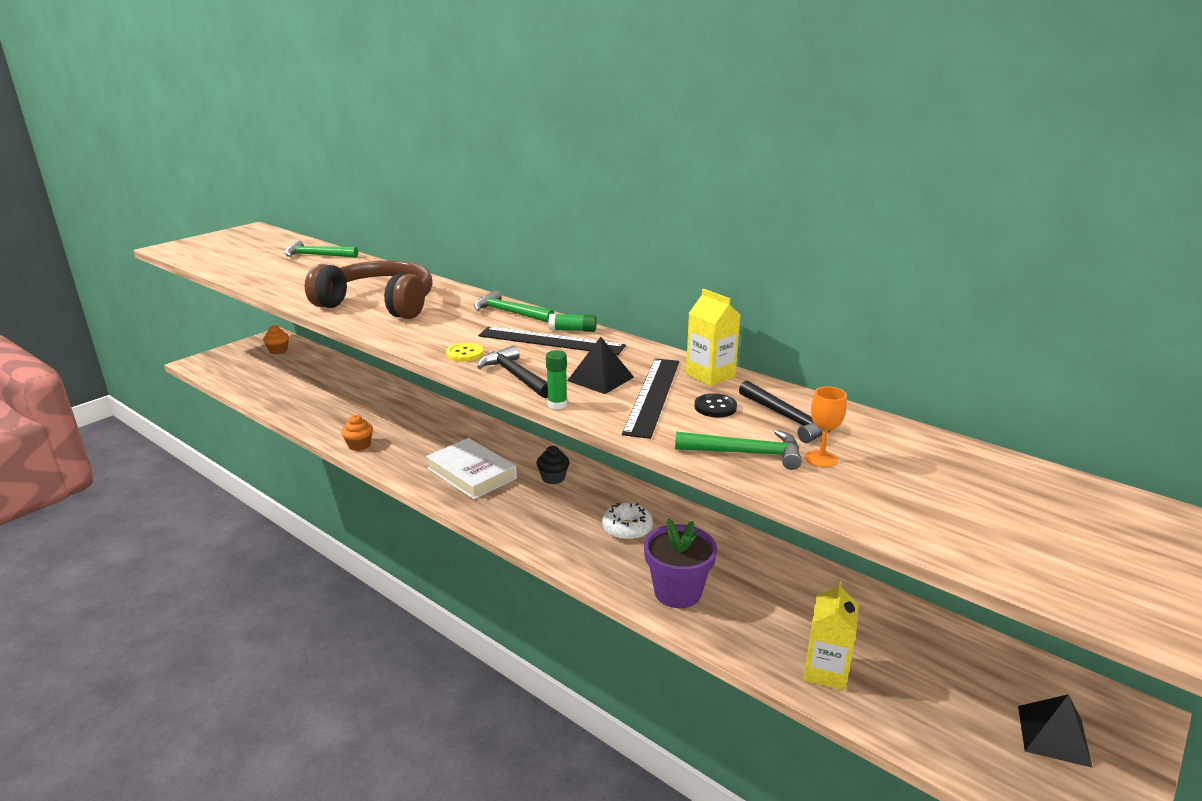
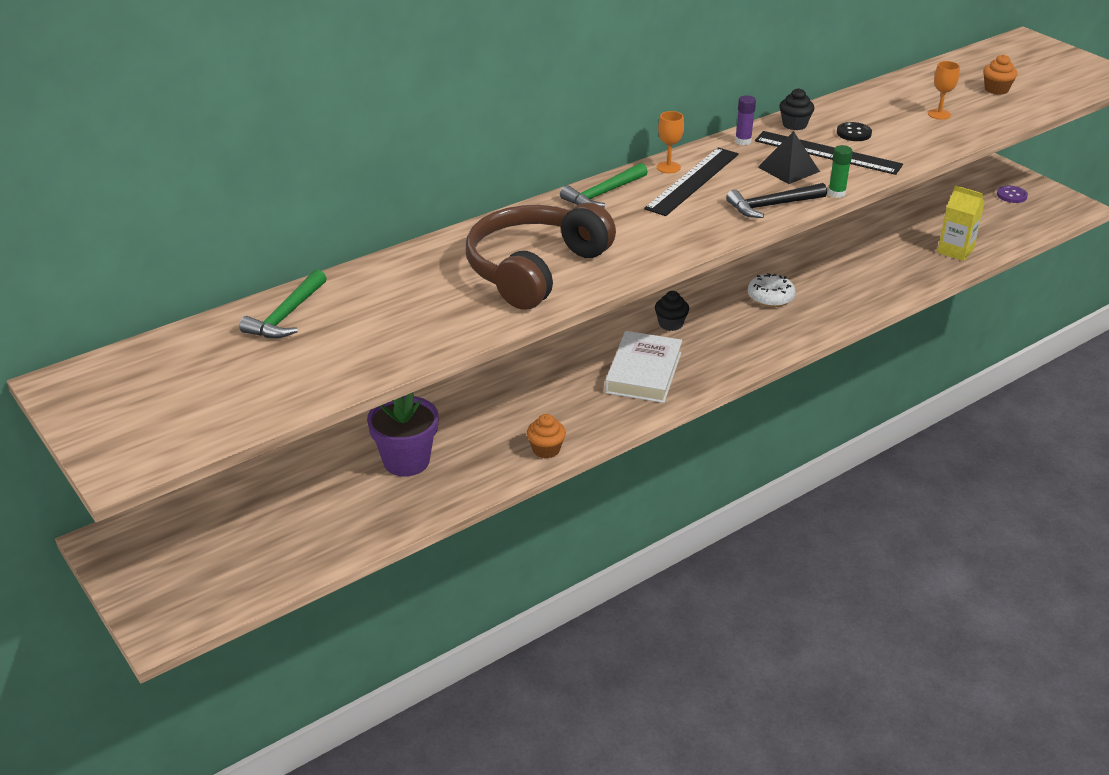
camera: 75 degrees left, 10 degrees up
orange cupcake [263,325,289,354] -> orange cupcake moved to [983,54,1017,95]
white book [426,438,517,499] -> white book turned 45 degrees counterclockwise [605,331,682,403]
yellow button [446,343,484,362] -> none
green glue stick [549,314,597,332] -> orange goblet [657,111,684,173]
purple flower pot [644,519,717,608] -> purple flower pot moved to [367,393,439,476]
green hammer [675,430,802,470] -> none
yellow carton [686,289,741,386] -> black cupcake [779,88,814,130]
black hammer [739,380,832,443] -> none
black pyramid [1018,694,1092,768] -> purple button [997,186,1028,203]
none -> purple glue stick [735,95,756,145]

